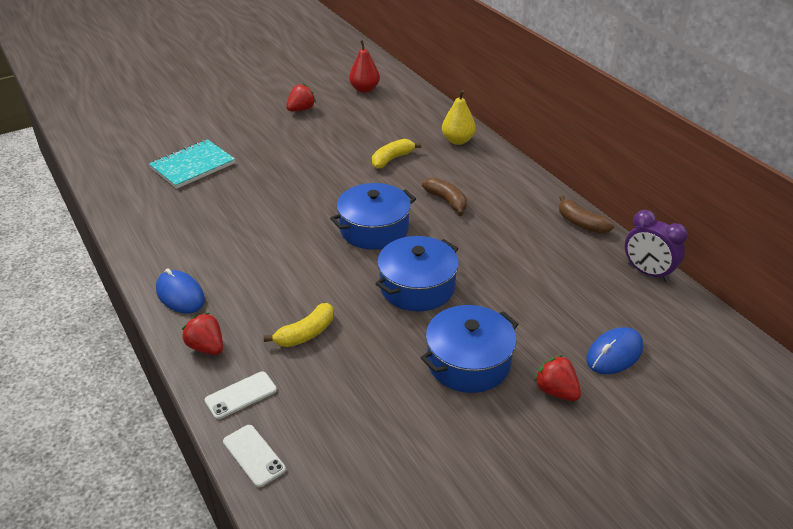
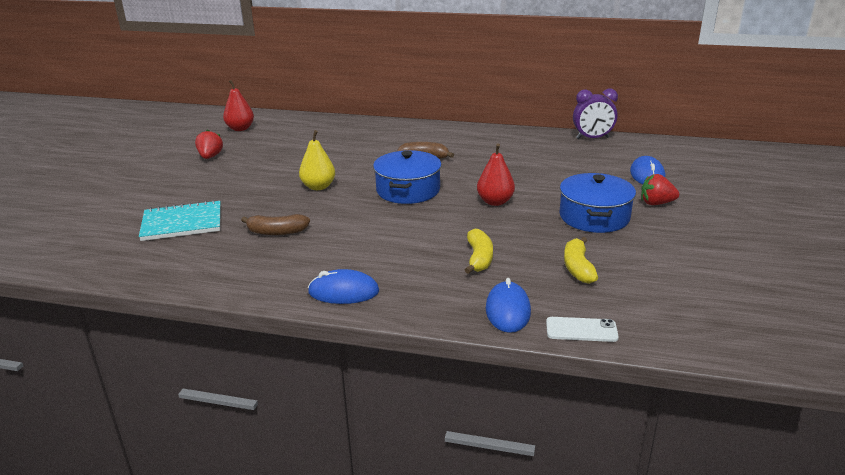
camera: 45 degrees left, 10 degrees down
turquoise notebook [149,139,235,189] -> turquoise notebook turned 75 degrees clockwise [139,200,221,241]
red strawberry [182,313,223,355] -> none
white phone [205,371,277,419] -> blue mouse [486,278,531,333]
yellow banana [372,139,421,169] -> yellow banana moved to [564,237,598,284]
blue pot [375,236,459,311] -> red pear [477,143,515,206]
yellow pear [442,90,476,145] -> yellow pear moved to [299,130,335,190]
brown banana [559,196,614,234] -> brown banana moved to [241,214,310,235]

